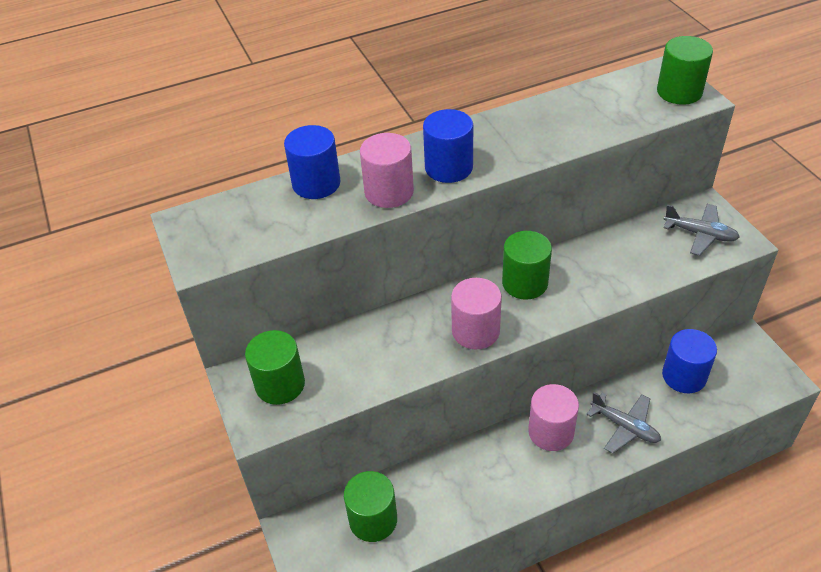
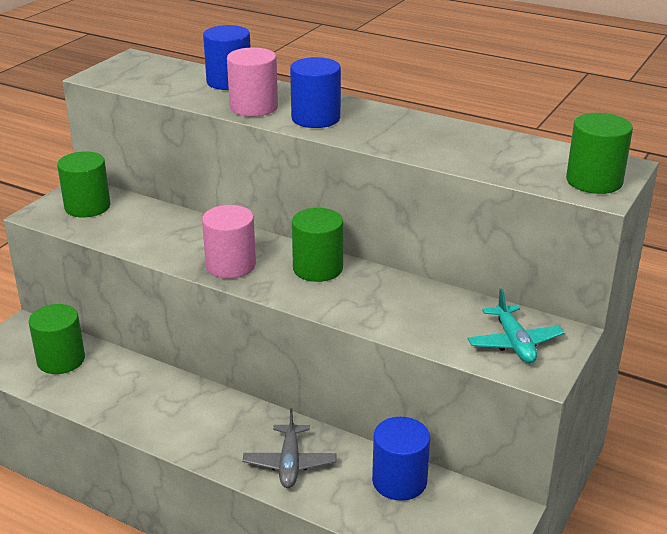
camera: 50 degrees right, 15 degrees down
pink cylinder [528,384,579,451] -> none
grey plane [663,204,740,256] -> turquoise plane [468,288,564,363]

